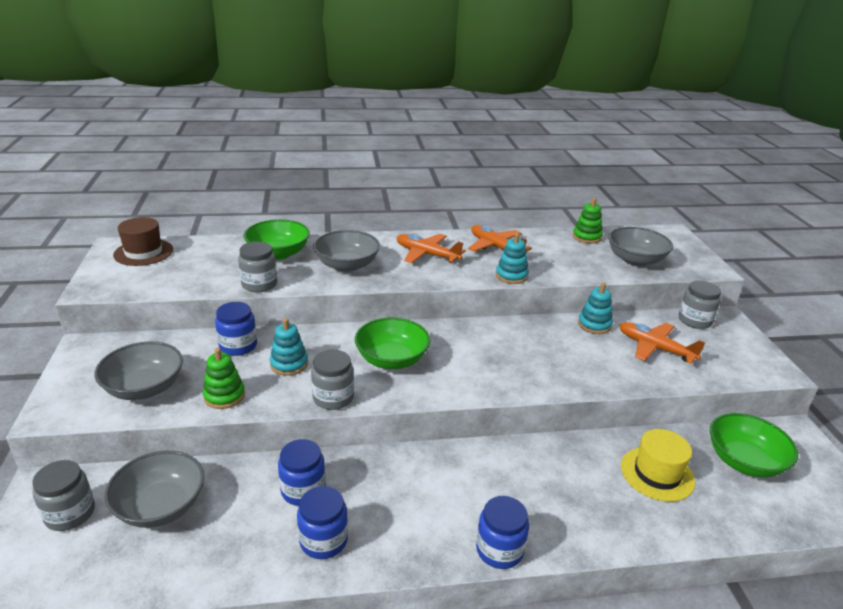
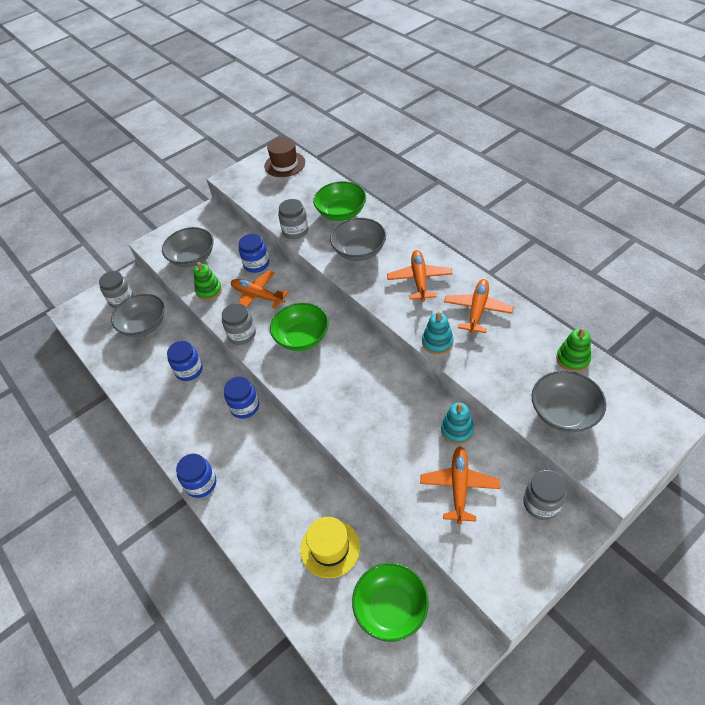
camera: 65 degrees right, 20 degrees up
turquoise stacking toy [270,318,308,376] -> orange plane [231,270,289,309]
blue jar [297,486,348,559] -> blue jar moved to [224,377,259,419]

